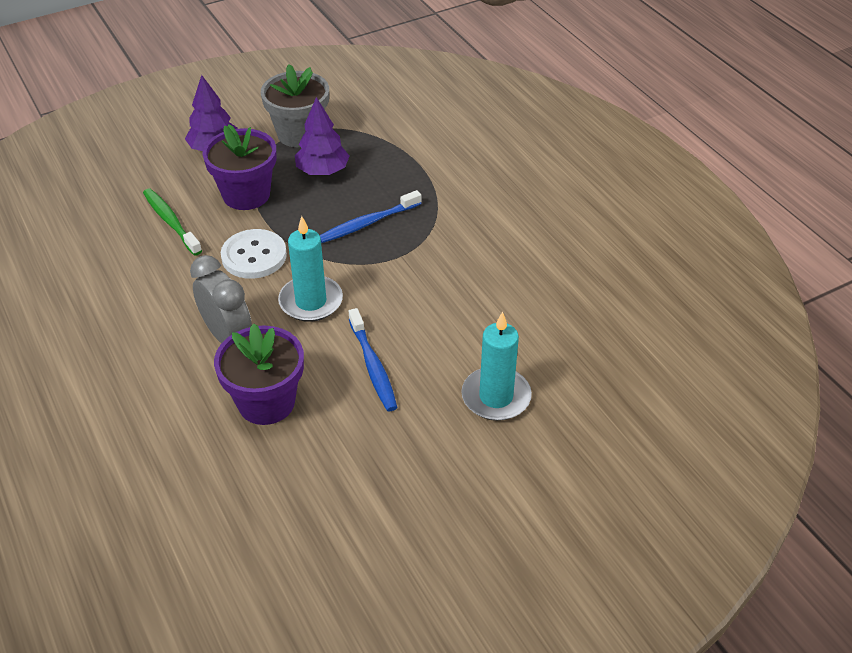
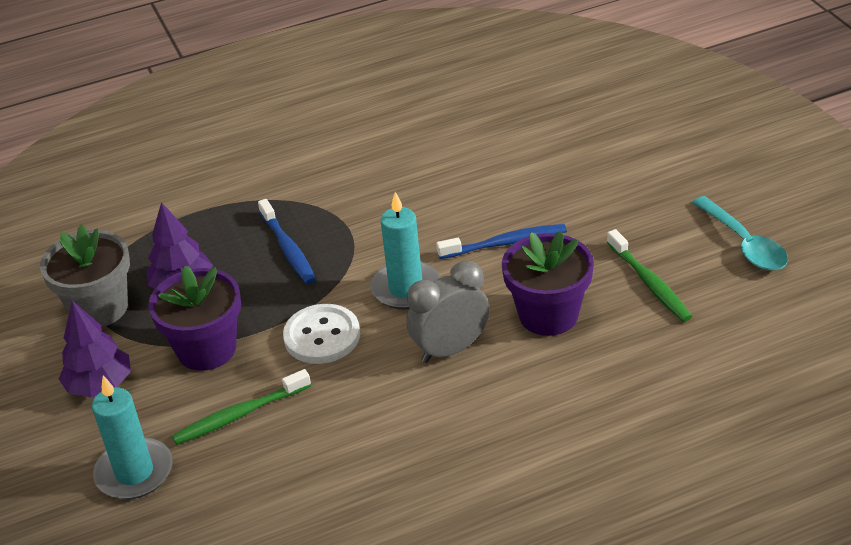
camera: 80 degrees left, 5 degrees down
turquoise candle [461,311,532,421] -> turquoise candle moved to [92,376,173,499]
none -> green toothbrush [607,229,692,322]
none -> turquoise spoon [692,196,788,271]

